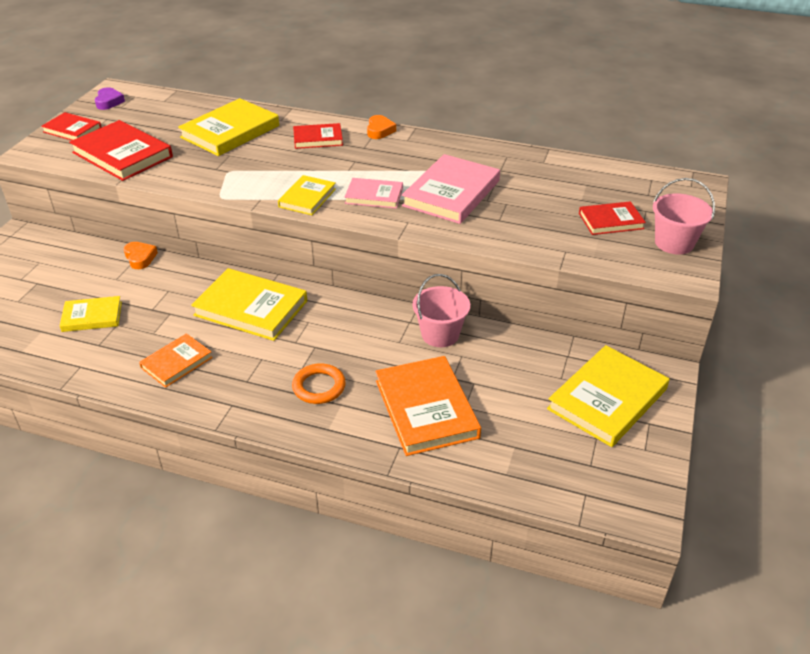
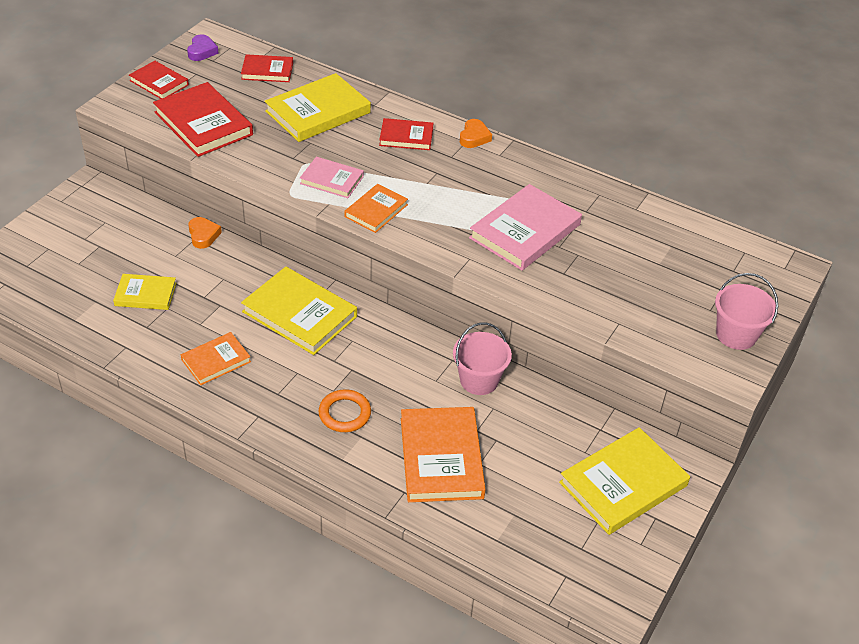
camera: 10 degrees right, 5 degrees up
yellow book [278,175,336,215] -> orange book [344,184,408,233]
pink book [344,178,403,209] -> pink book moved to [300,157,364,198]
red book [579,201,646,235] -> red book moved to [241,54,293,82]

